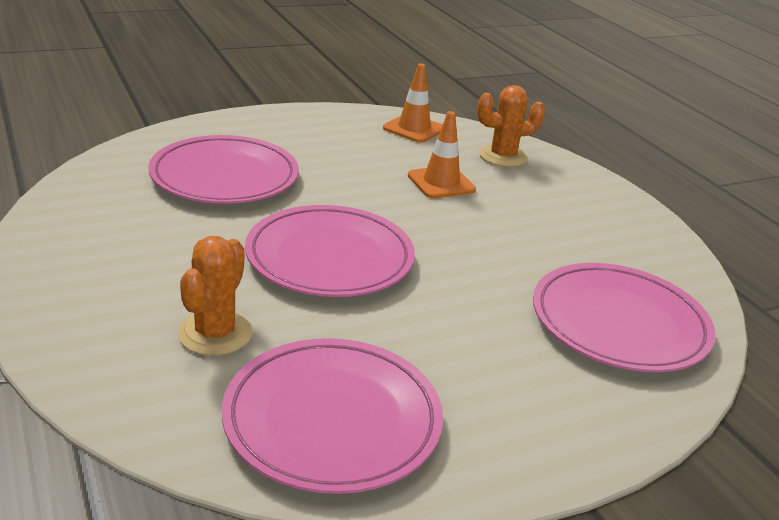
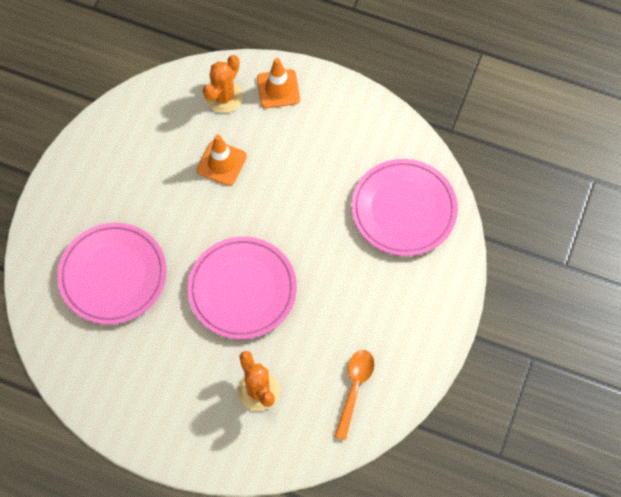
camera: 40 degrees left, 35 degrees up
pink plate [222,338,443,494] -> orange spoon [334,350,374,440]
orange traffic cone [383,63,442,143] -> orange traffic cone moved to [257,58,300,108]

